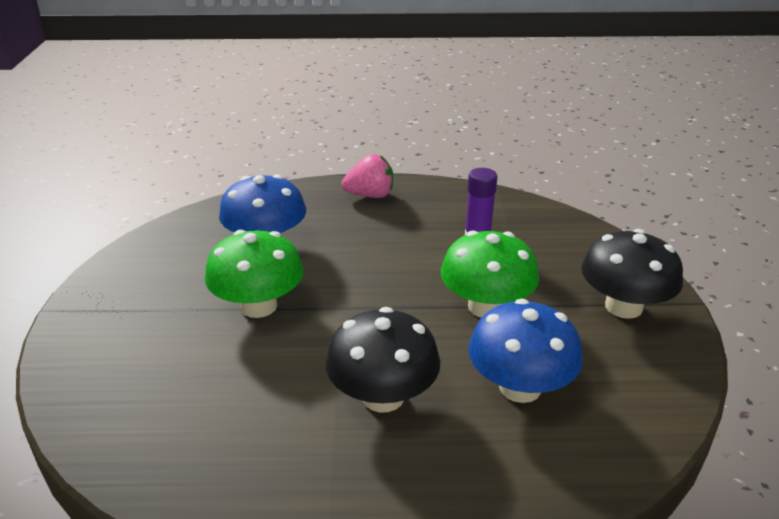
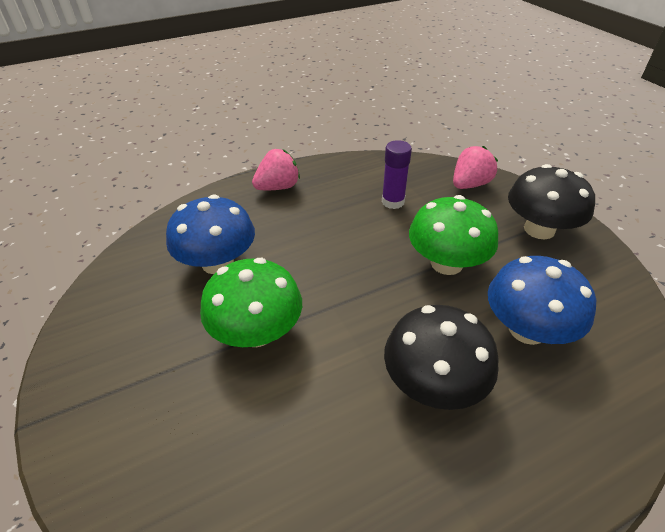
camera: 25 degrees left, 10 degrees up
none -> pink strawberry [453,146,498,189]

